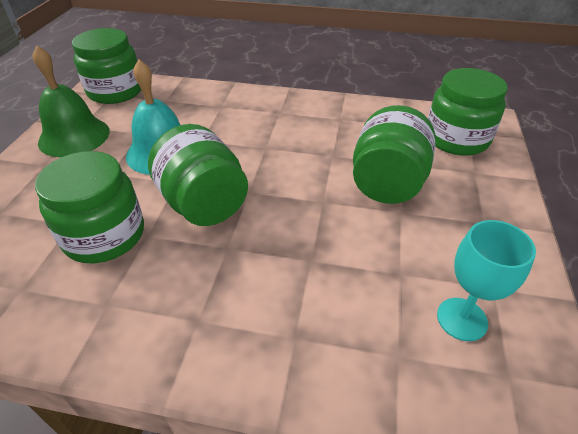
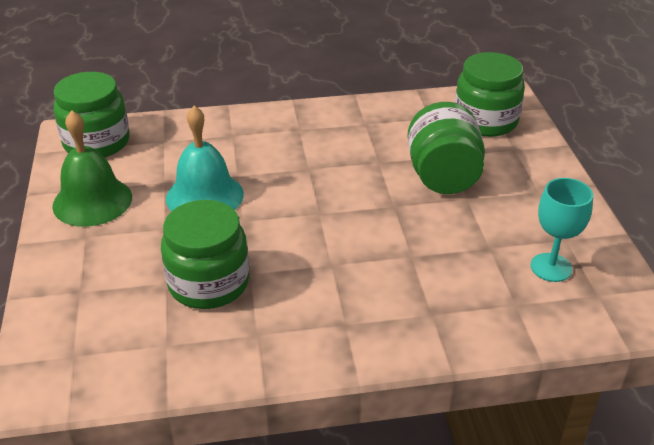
camera: 20 degrees left, 5 degrees down
green jar [148,124,248,226] -> none

